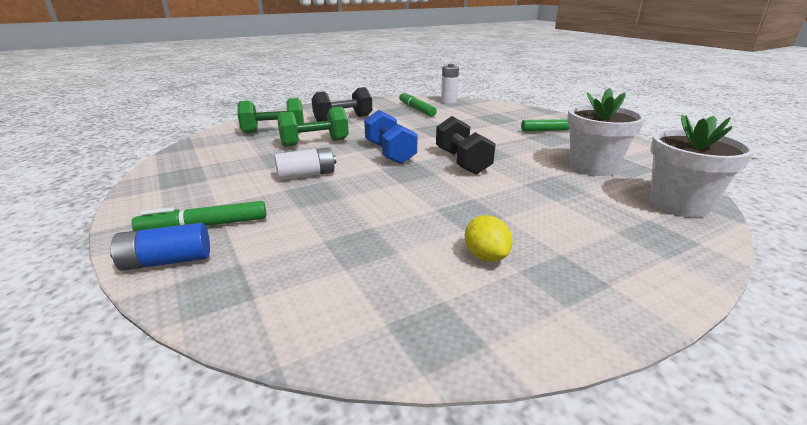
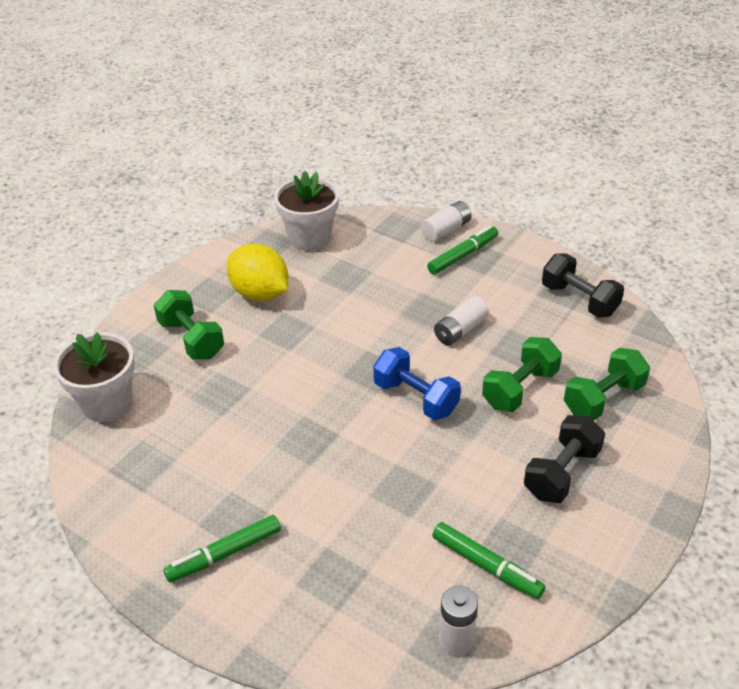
camera: 155 degrees right, 15 degrees up
blue battery [110,223,210,271] -> white battery [421,201,472,241]
black dumbbell [436,116,496,175] -> black dumbbell moved to [542,253,624,318]
yellow lemon [465,215,512,262] -> yellow lemon [227,244,288,301], size x1.84
white flower pot [567,88,645,176] -> white flower pot moved to [274,171,339,251]
none -> green dumbbell [154,290,224,360]

